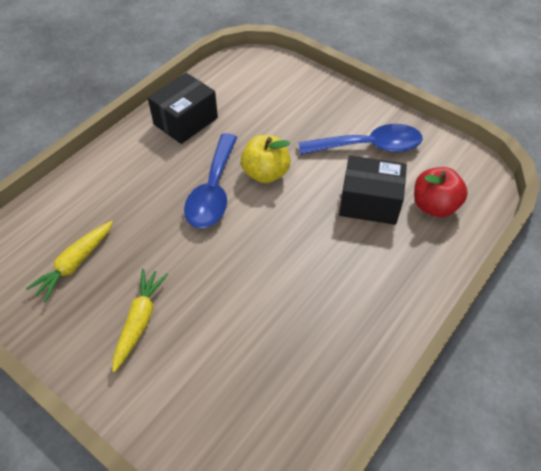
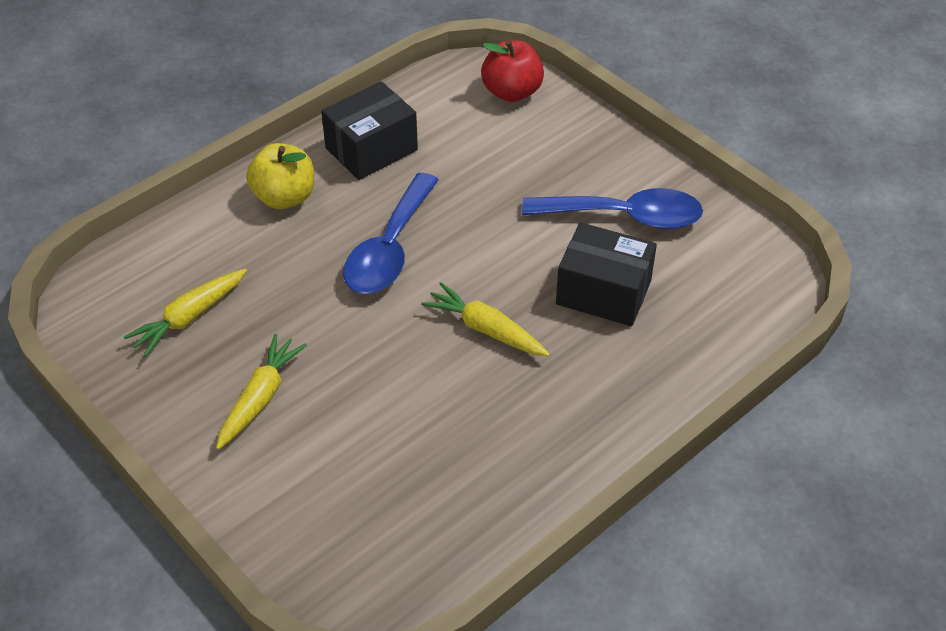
camera: 10 degrees right, 5 degrees down
yellow apple [241,135,291,183] -> yellow apple moved to [246,143,314,209]
red apple [414,167,468,217] -> red apple moved to [481,40,544,102]
none -> yellow carrot [421,282,550,356]

